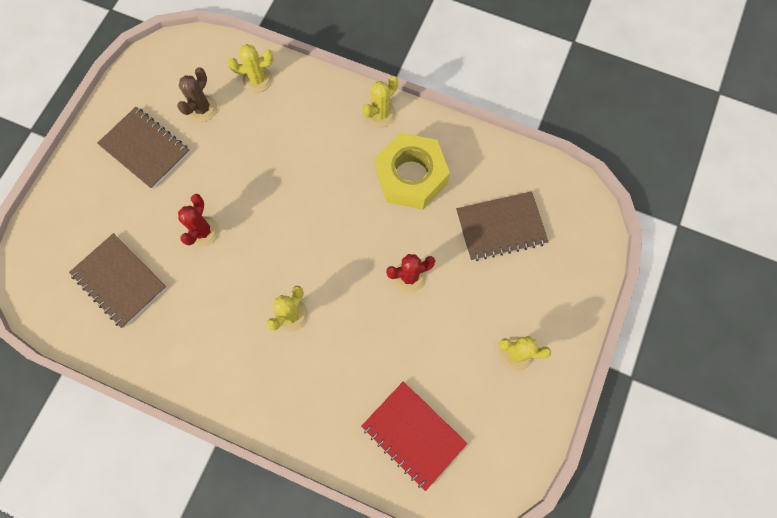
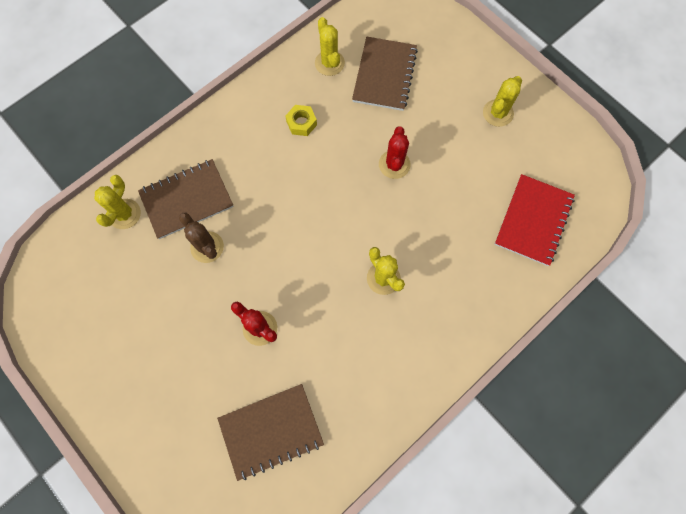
camera: 65 degrees left, 0 degrees up
brown notebook [97,107,190,189] -> brown notebook moved to [138,159,234,239]
brown cactus [177,67,217,122] -> brown cactus moved to [179,213,224,263]
red notebook [361,381,467,491] -> red notebook turned 45 degrees counterclockwise [495,174,575,266]
yellow cactus [362,76,398,128] -> yellow cactus moved to [315,17,345,76]
yellow nut [375,133,450,210] -> yellow nut [285,105,317,136], size x0.43

